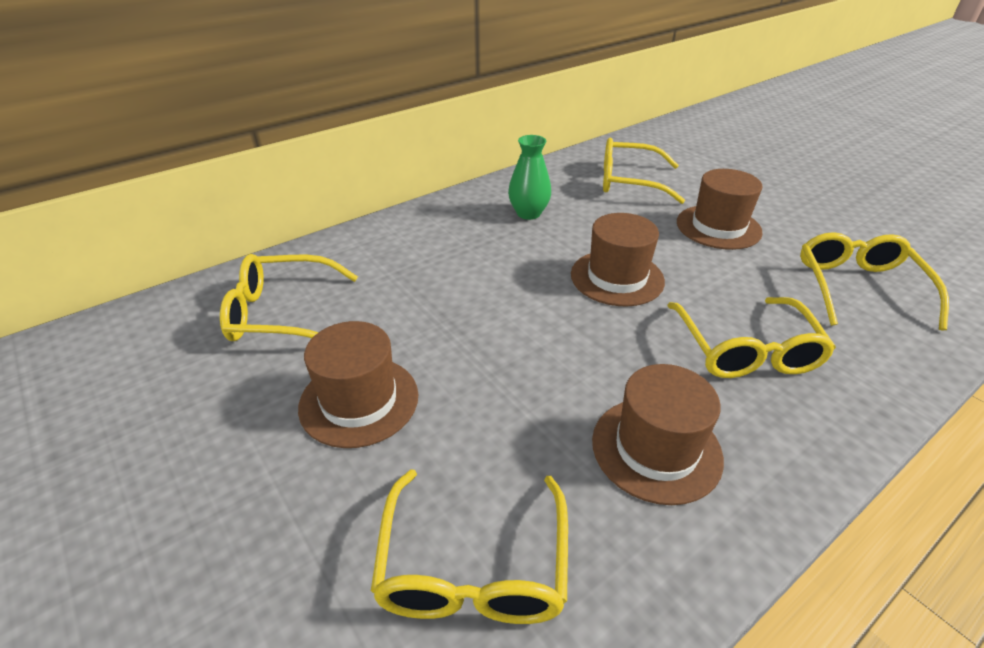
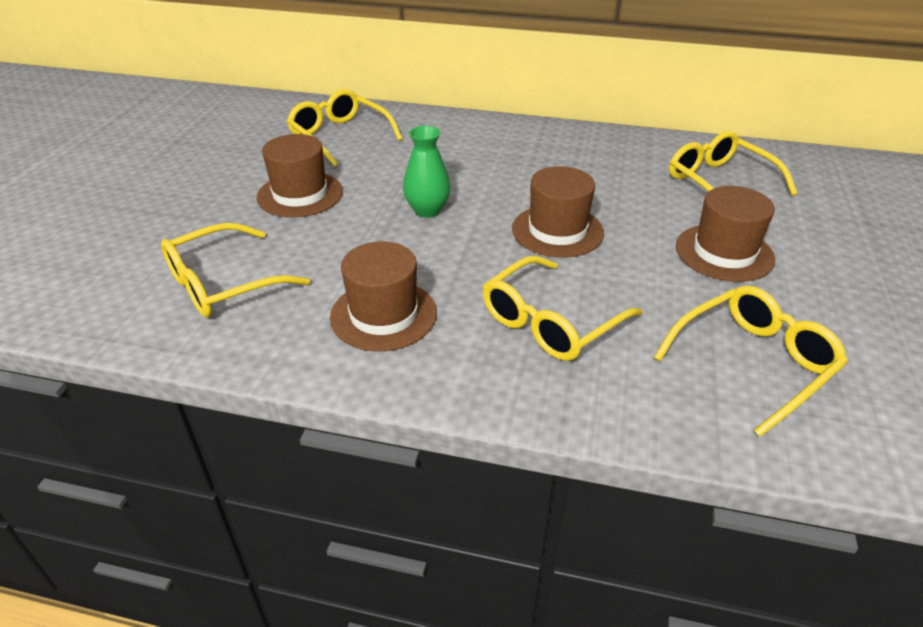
camera: 50 degrees right, 0 degrees up
green vase [508,135,551,220] -> green vase moved to [403,126,451,218]

